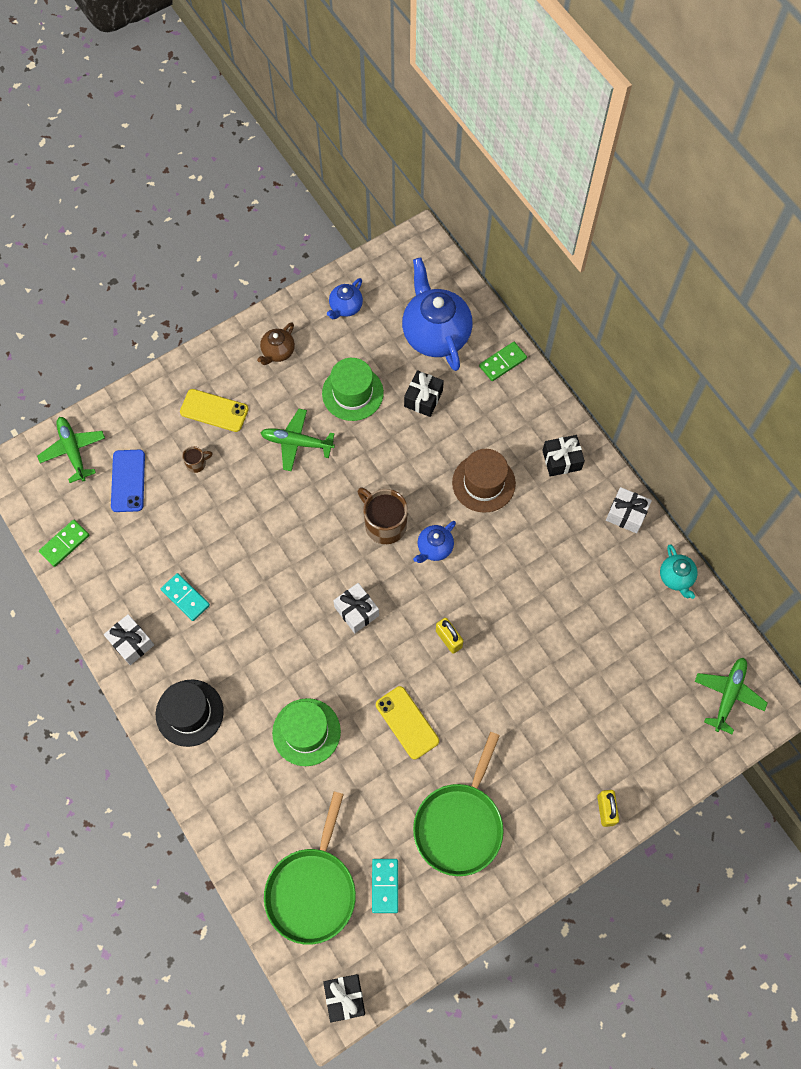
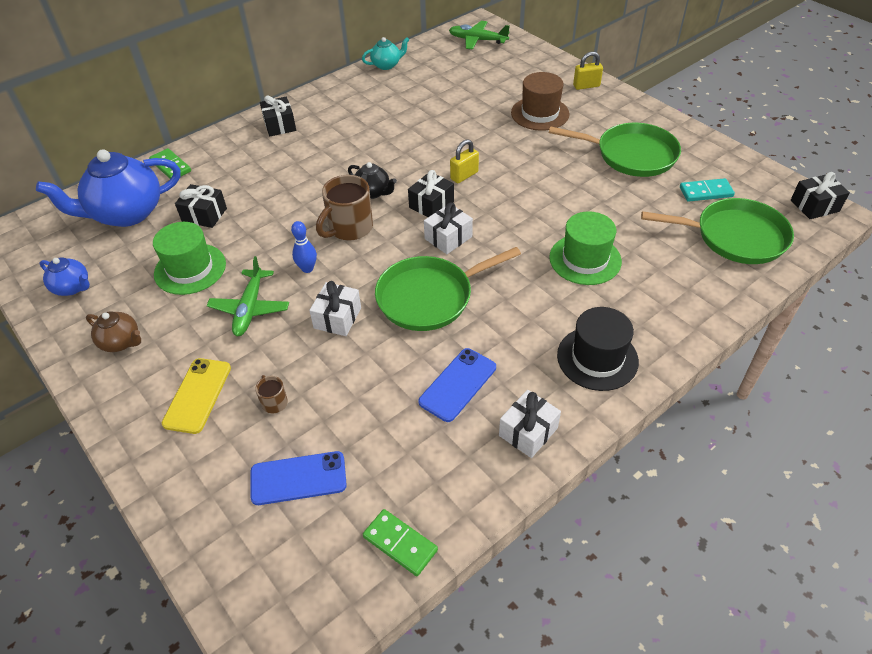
camera: 95 degrees left, 20 degrees down
green plane [37,417,105,483] -> none
turquoise domino [161,573,210,621] -> blue phone [418,348,496,422]
yellow phone [376,686,439,760] -> none
blue teapot [413,521,456,563] -> black teapot [348,162,397,199]
brown hat [452,449,516,513] -> brown hat moved to [511,72,570,131]
white gift [606,487,652,534] -> white gift moved to [309,281,361,336]
none -> blue bowling pin [291,221,317,273]
none -> green pan [375,247,521,331]
none -> black gift [408,170,454,217]

